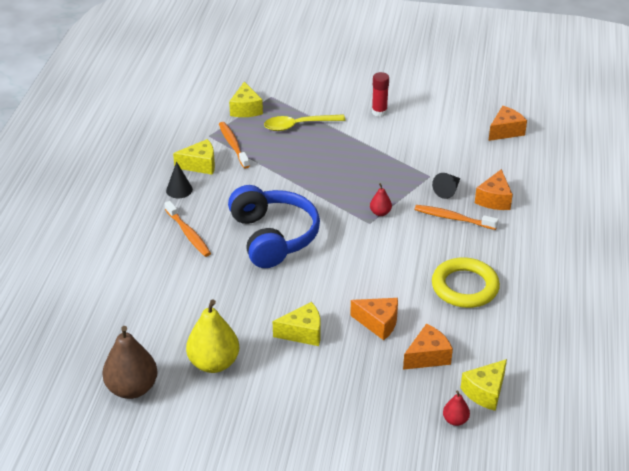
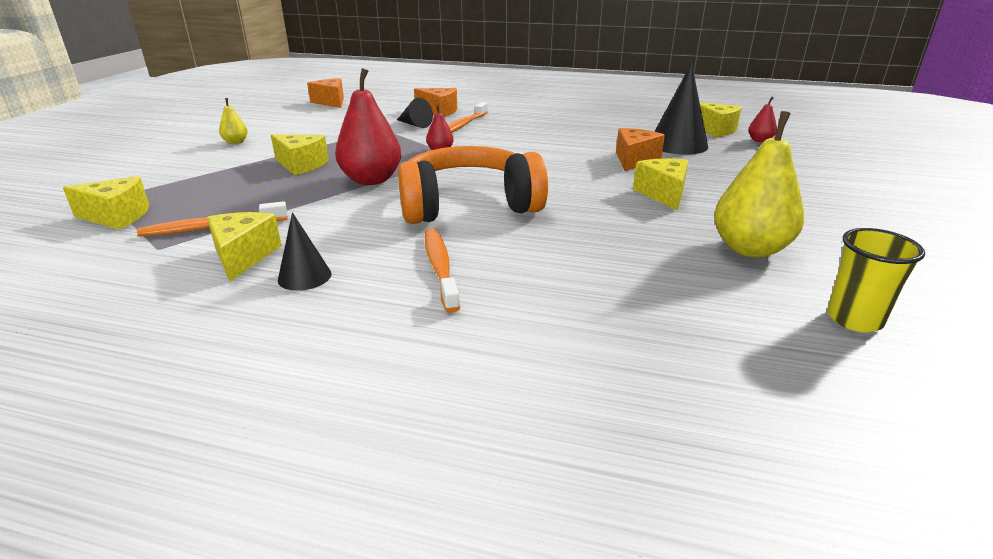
camera: 85 degrees left, 10 degrees down
brown pear [102,326,158,399] -> yellow cup [827,228,925,332]
orange toothbrush [165,201,211,257] -> orange toothbrush turned 75 degrees counterclockwise [425,228,460,313]
blue headphones [228,185,320,268] -> orange headphones [398,146,548,224]
yellow spoon [264,114,346,131] -> none
red glue stick [372,72,389,117] -> yellow pear [219,98,248,144]
orange cheese [403,324,453,370] -> black cone [655,63,708,155]
yellow ring [432,257,500,308] -> none
none -> yellow cheese [271,134,329,175]
none -> red pear [335,68,401,185]

